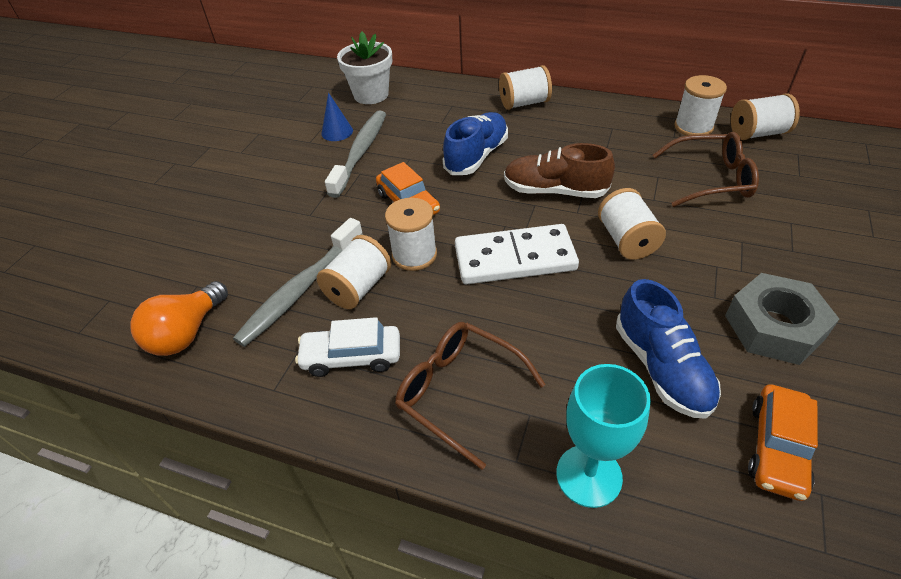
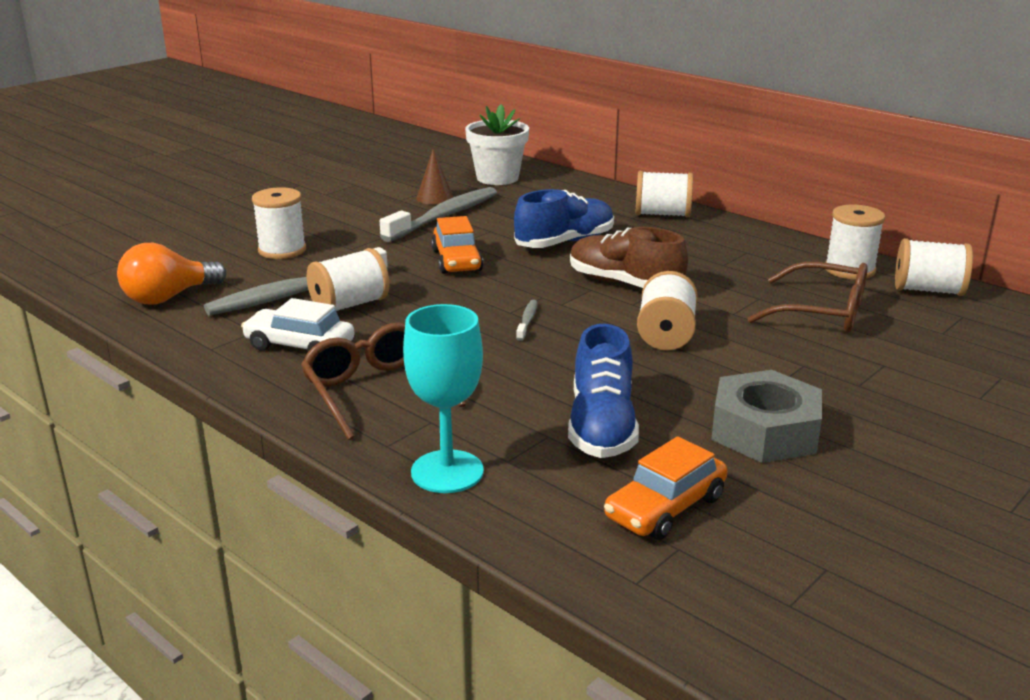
camera: 20 degrees right, 20 degrees down
blue cone [322,92,353,141] -> brown cone [416,149,453,205]
white spool [385,198,437,271] -> white spool moved to [252,187,306,259]
white domino [455,224,579,284] -> grey toothbrush [516,300,537,341]

